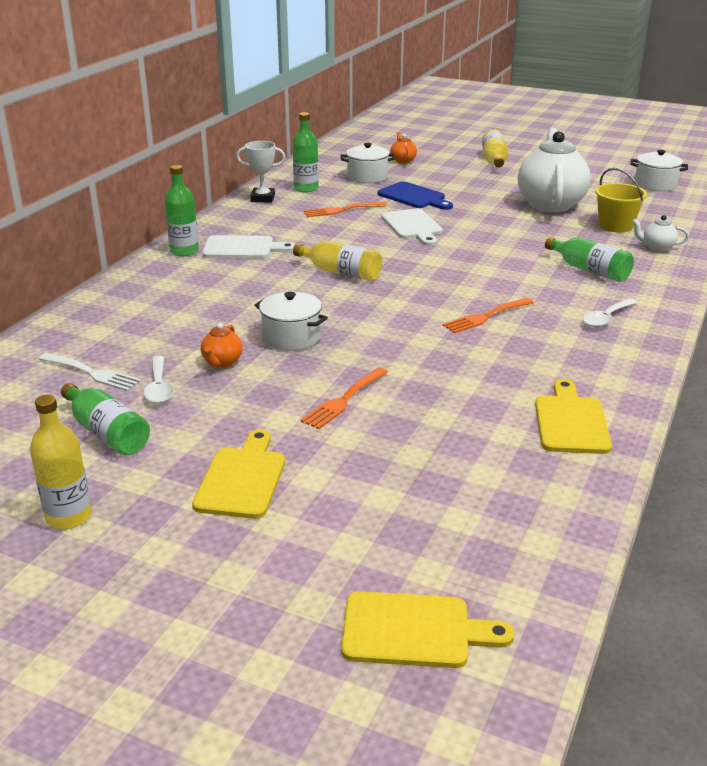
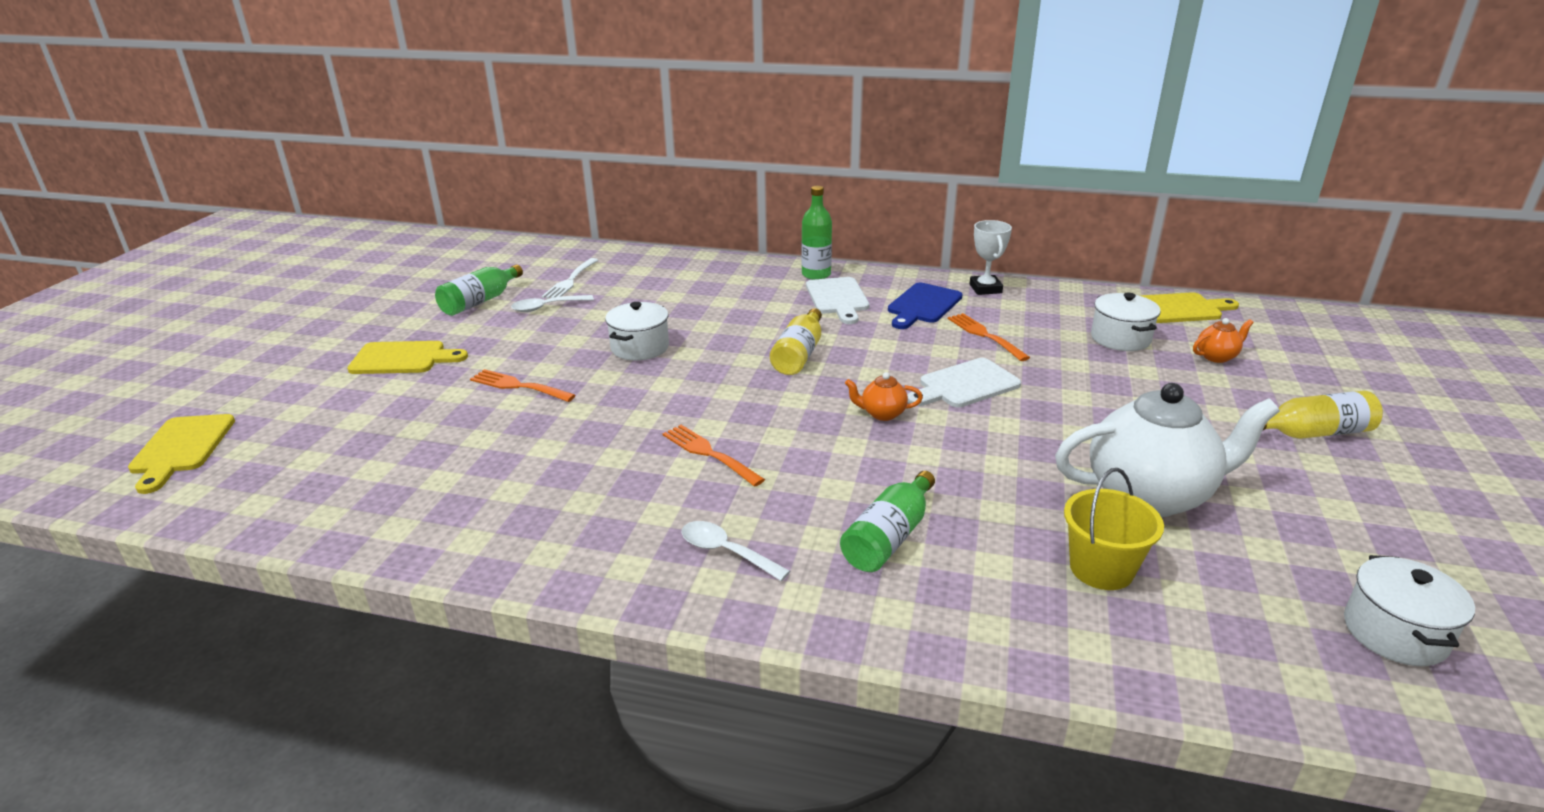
camera: 80 degrees right, 0 degrees up
yellow bottle [30,395,92,529] -> none
orange teapot [201,323,243,368] -> orange teapot moved to [845,372,923,421]
green bottle [293,112,319,193] -> none
blue cutting board [378,181,453,210] -> blue cutting board moved to [888,283,963,329]
yellow cutting board [535,379,612,454] -> yellow cutting board moved to [1140,292,1239,323]
white teapot [632,215,689,252] -> none

